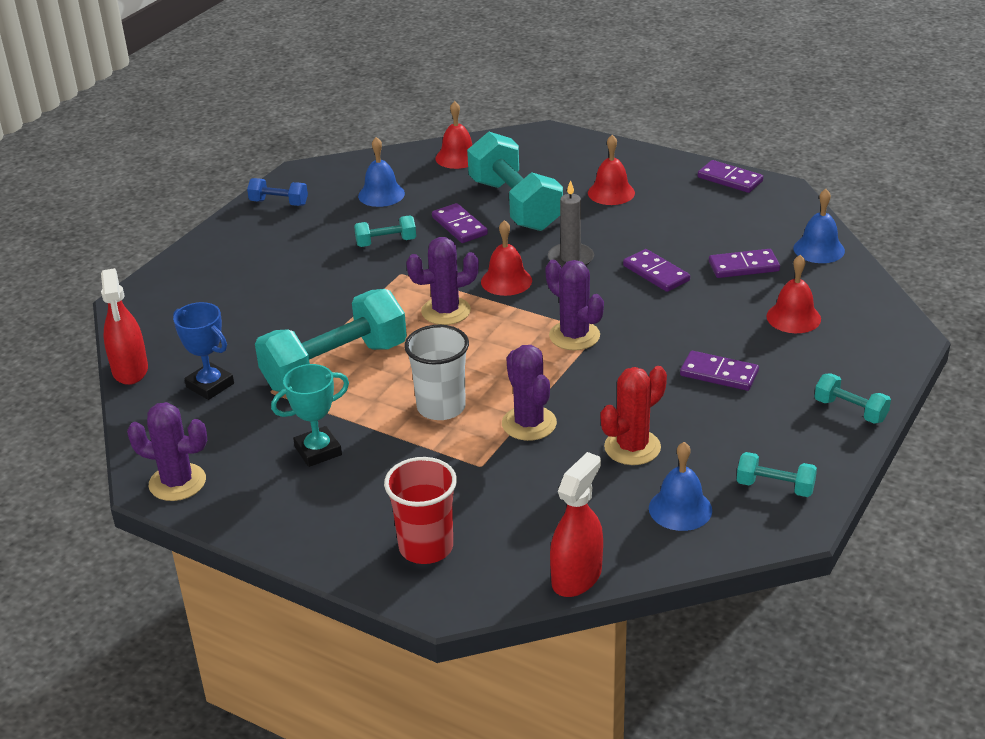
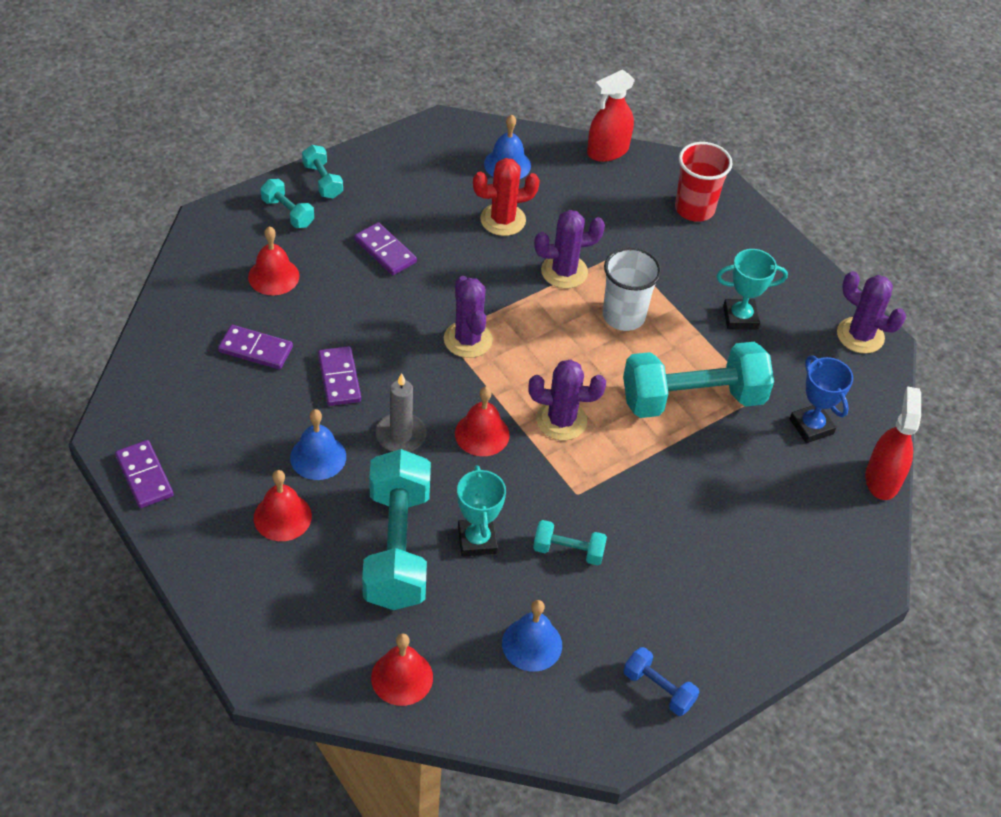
camera: 160 degrees left, 15 degrees up
purple domino [432,203,488,243] -> turquoise trophy [457,465,506,556]
purple cactus [502,345,557,441] -> purple cactus turned 75 degrees clockwise [534,210,605,288]
turquoise dumbbell [737,452,817,497] -> turquoise dumbbell moved to [261,179,314,228]
blue bell [794,189,845,263] -> blue bell moved to [290,409,346,480]

